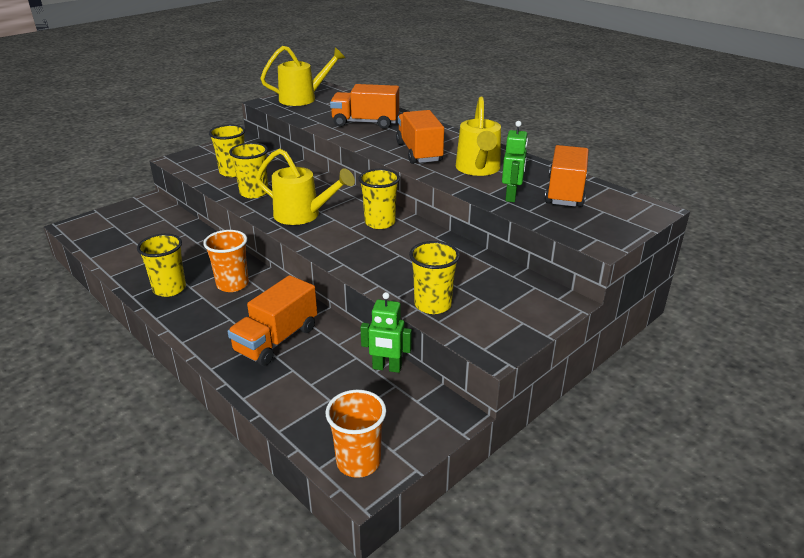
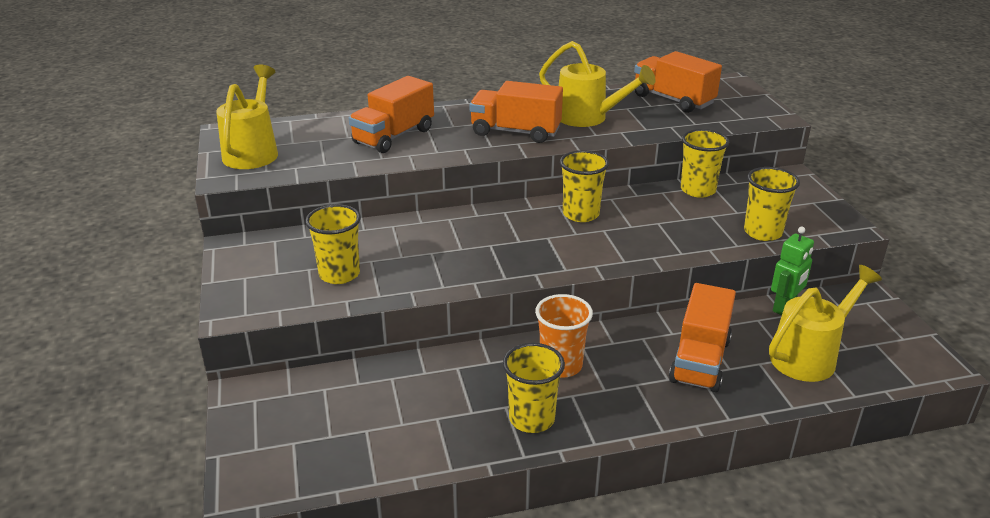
camera: 60 degrees left, 0 degrees up
orange truck [228,275,317,366] -> orange truck turned 45 degrees clockwise [669,283,736,392]
yellow cup [229,143,268,198] -> yellow cup moved to [681,129,729,198]
yellow watering can [256,149,355,225] -> yellow watering can moved to [769,265,882,382]
orange cup [325,390,386,478] -> none
green robot [502,121,528,202] -> none

